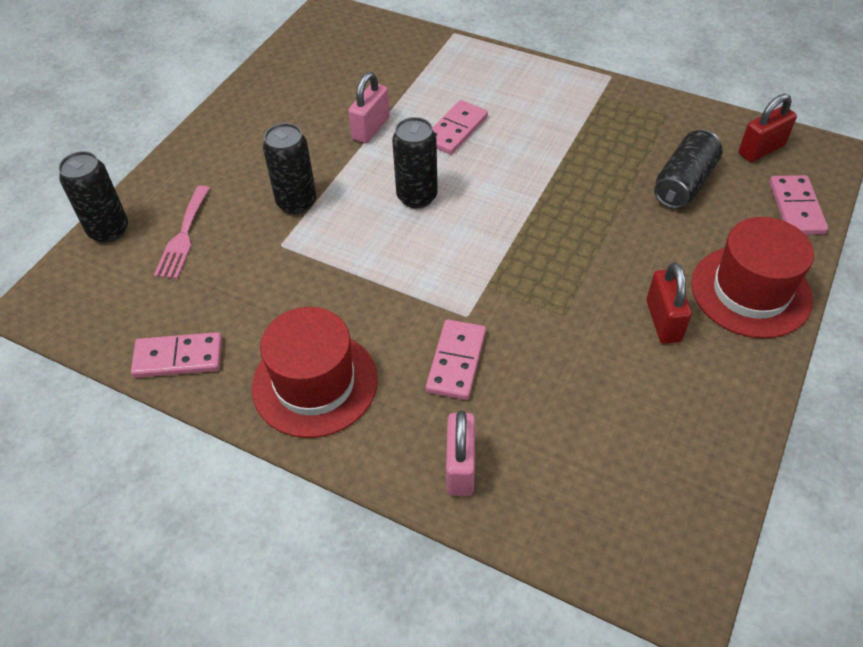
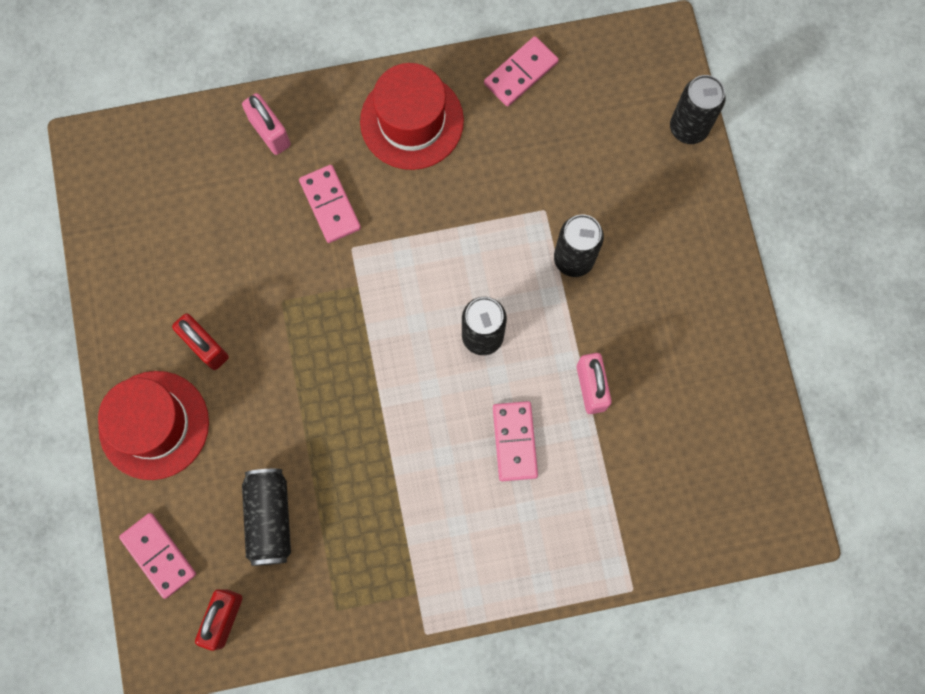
camera: 140 degrees right, 25 degrees up
pink fork [154,186,210,279] -> none

